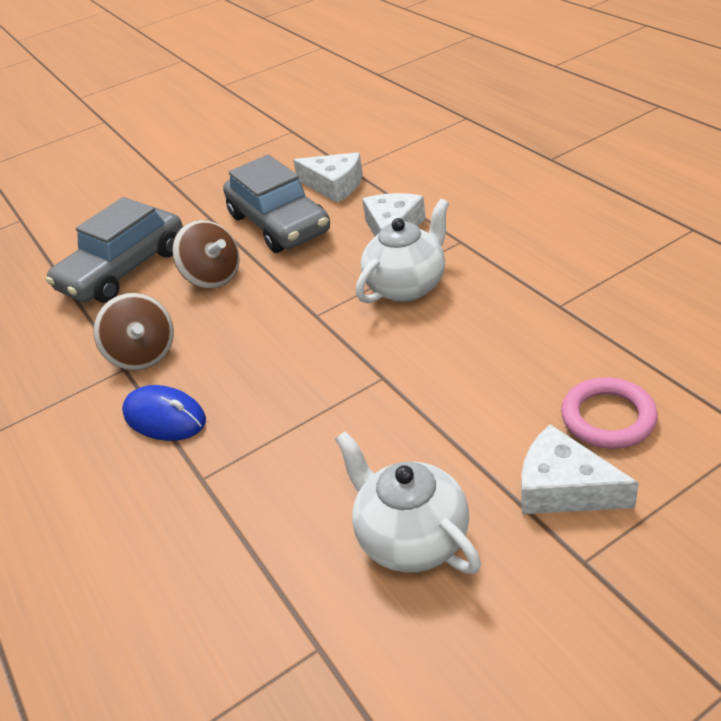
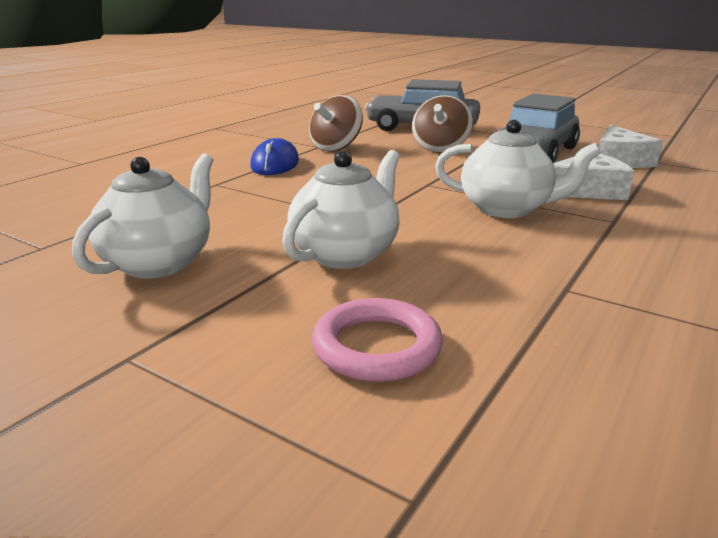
camera: 60 degrees right, 15 degrees down
white cheese [521,424,639,514] -> none
none -> white teapot [282,150,400,269]

